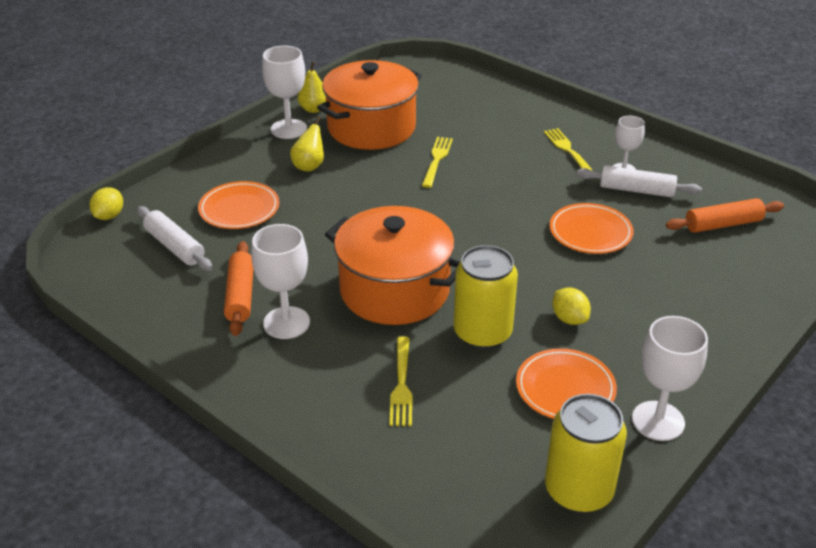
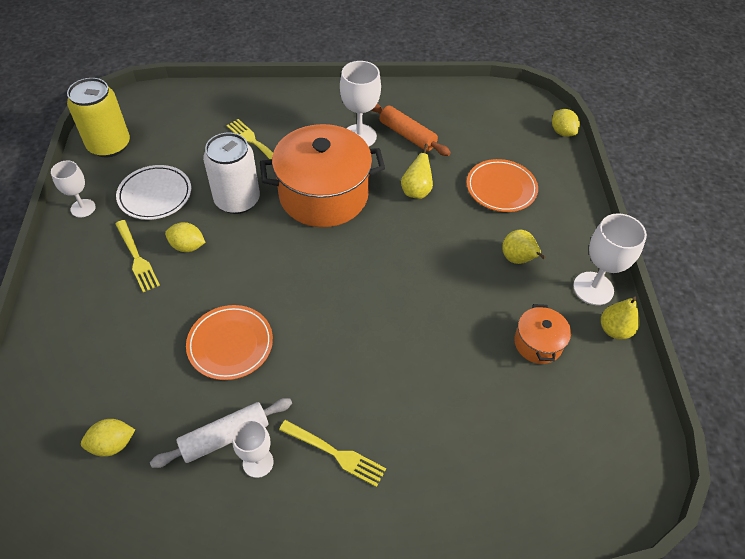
camera: 135 degrees right, 15 degrees up
white rolling pin [137,206,213,271] -> none
orange pot [317,60,422,150] -> orange pot [514,304,571,364], size x0.47
yellow fork [422,137,453,188] -> yellow fork moved to [115,220,160,292]
yellow can [454,245,518,349] -> white can [203,132,260,214]
orange plate [516,348,617,419] -> white plate [116,165,191,220]
white goblet [632,316,708,441] -> white goblet [51,160,96,218], size x0.64
orange rolling pin [666,198,784,233] -> yellow lemon [81,419,135,457]
none -> yellow pear [401,144,433,199]

